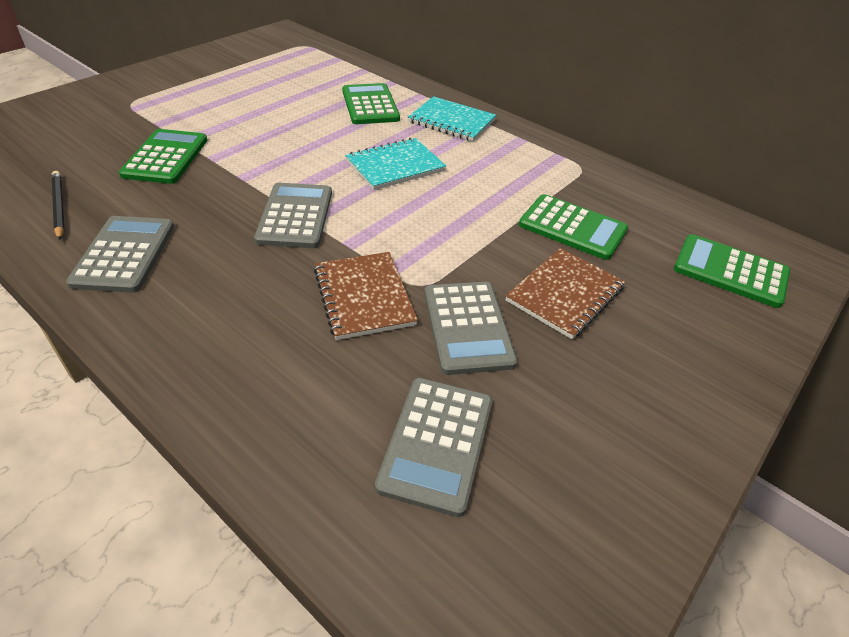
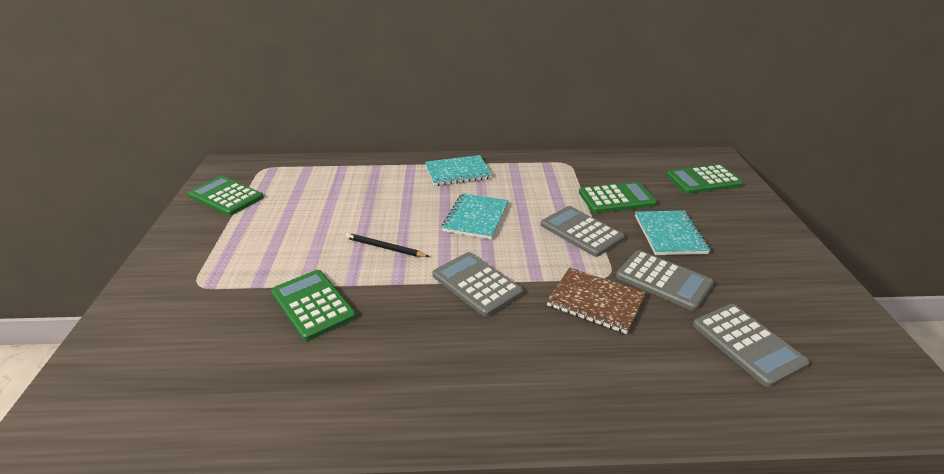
camera: 40 degrees left, 10 degrees down
black pencil [52,171,64,240] -> black pencil moved to [345,233,430,257]
grey calculator [66,216,174,293] -> grey calculator moved to [541,206,625,257]
green calculator [342,83,400,124] -> green calculator moved to [188,176,264,216]
brown notebook [505,248,625,339] -> turquoise notebook [635,211,710,255]

